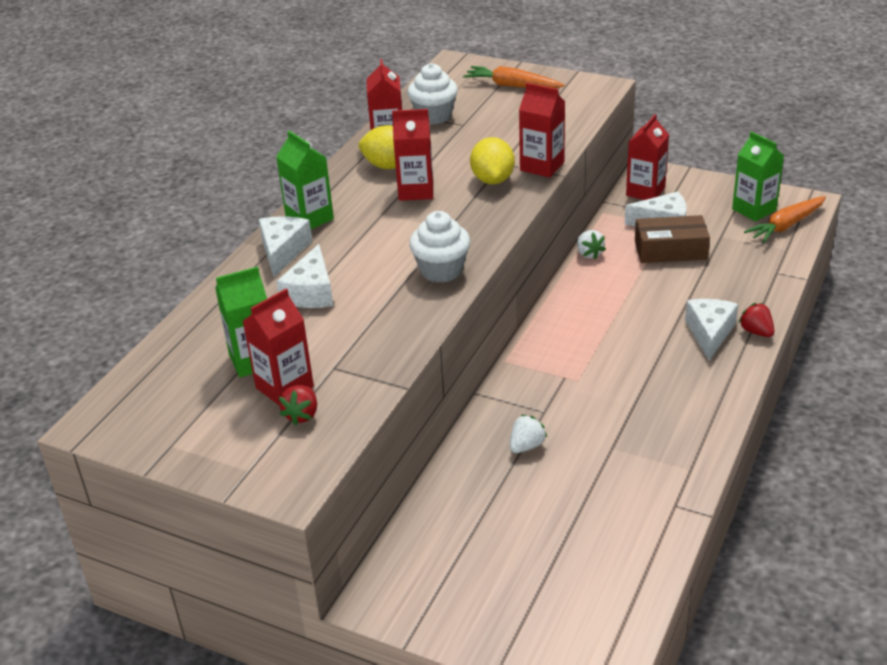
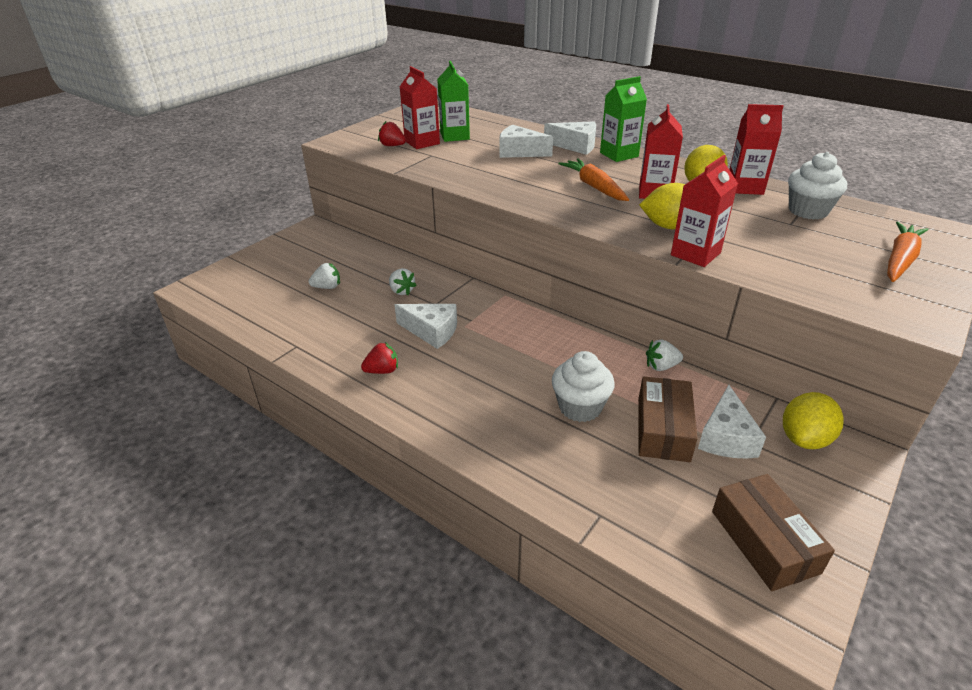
camera: 100 degrees right, 0 degrees up
white cupcake [409,211,470,283] -> white cupcake moved to [552,351,615,422]
red carton [626,114,669,200] -> yellow lemon [783,392,843,449]
white cheese [685,299,738,361] -> white cheese moved to [394,304,457,349]
green carton [732,132,784,221] -> brown box [712,474,835,591]
red strawberry [739,303,774,337] -> red strawberry moved to [361,342,398,374]
orange carrot [744,196,826,243] -> orange carrot moved to [558,158,629,201]
none -> white strawberry [309,263,340,289]

